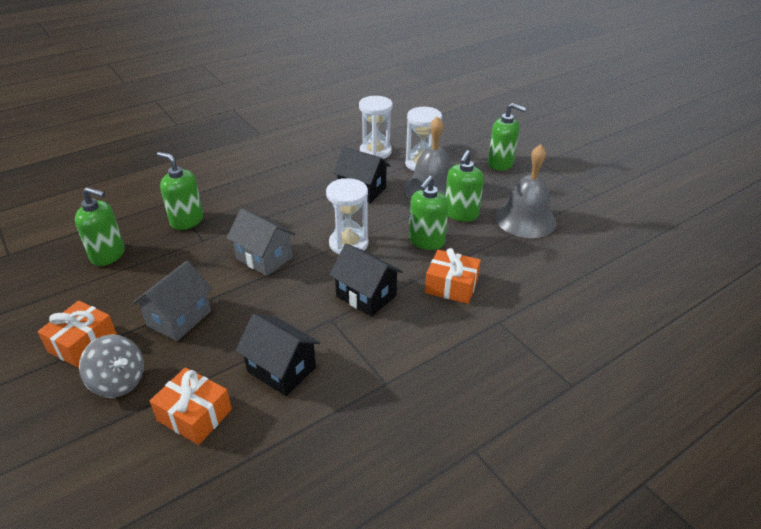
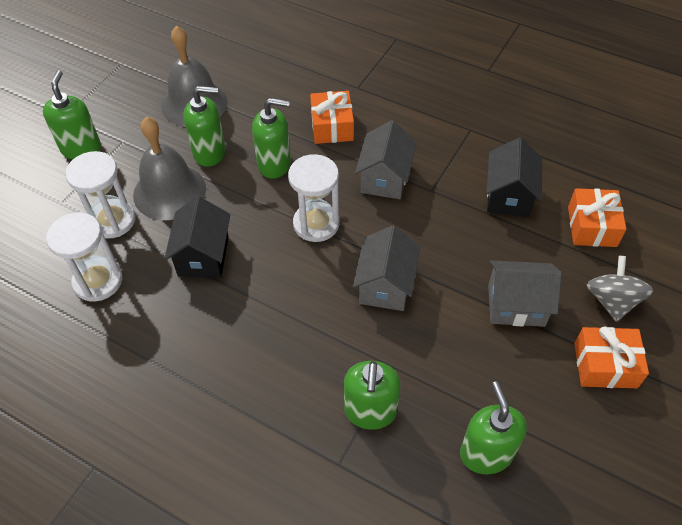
camera: 115 degrees left, 15 degrees up
black house [329,244,403,317] -> grey house [355,120,417,199]

